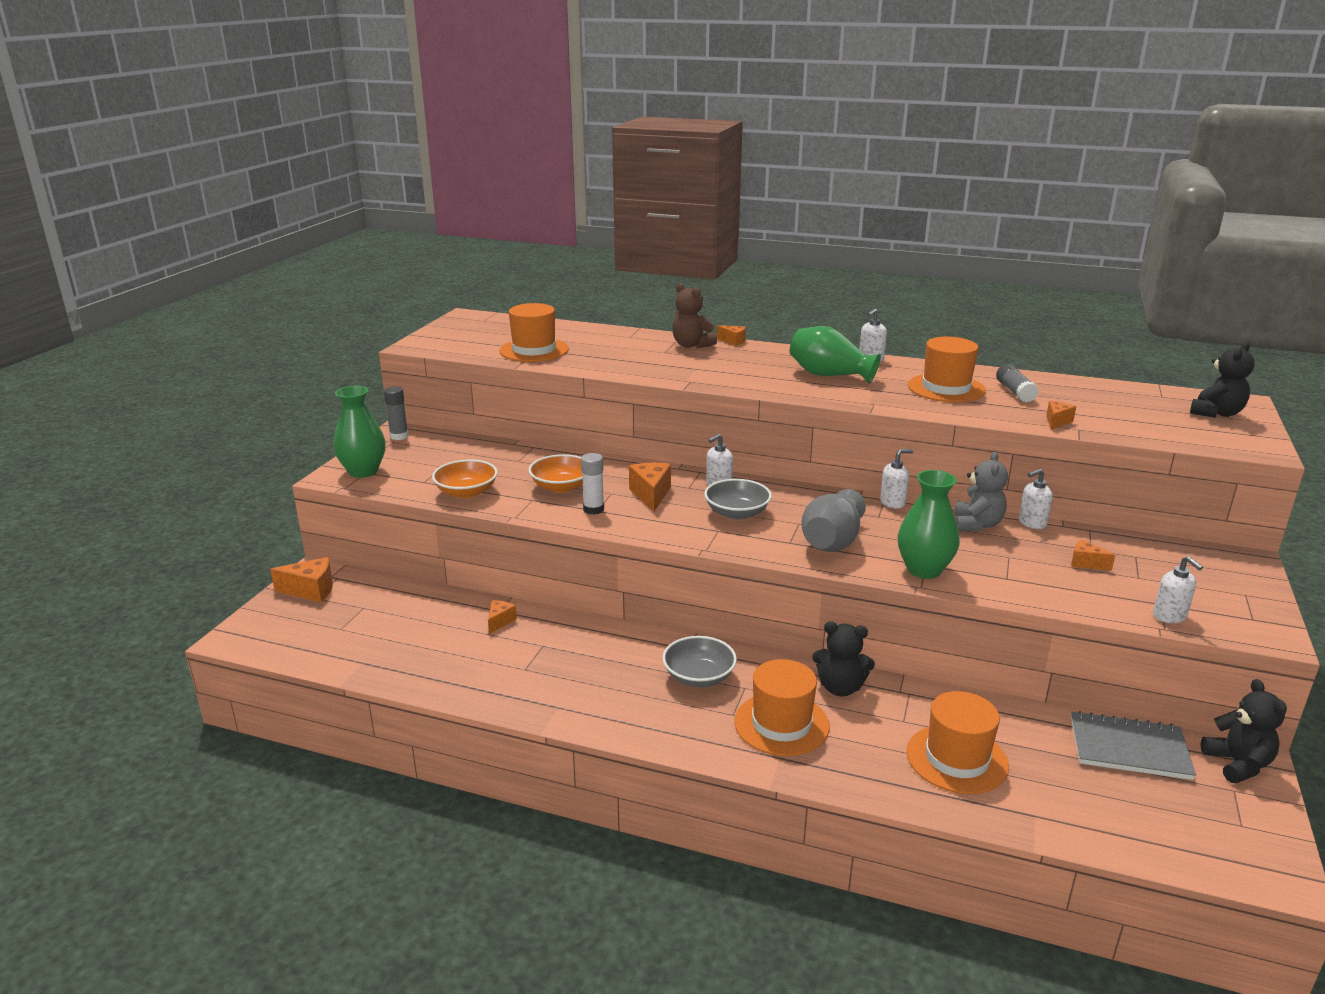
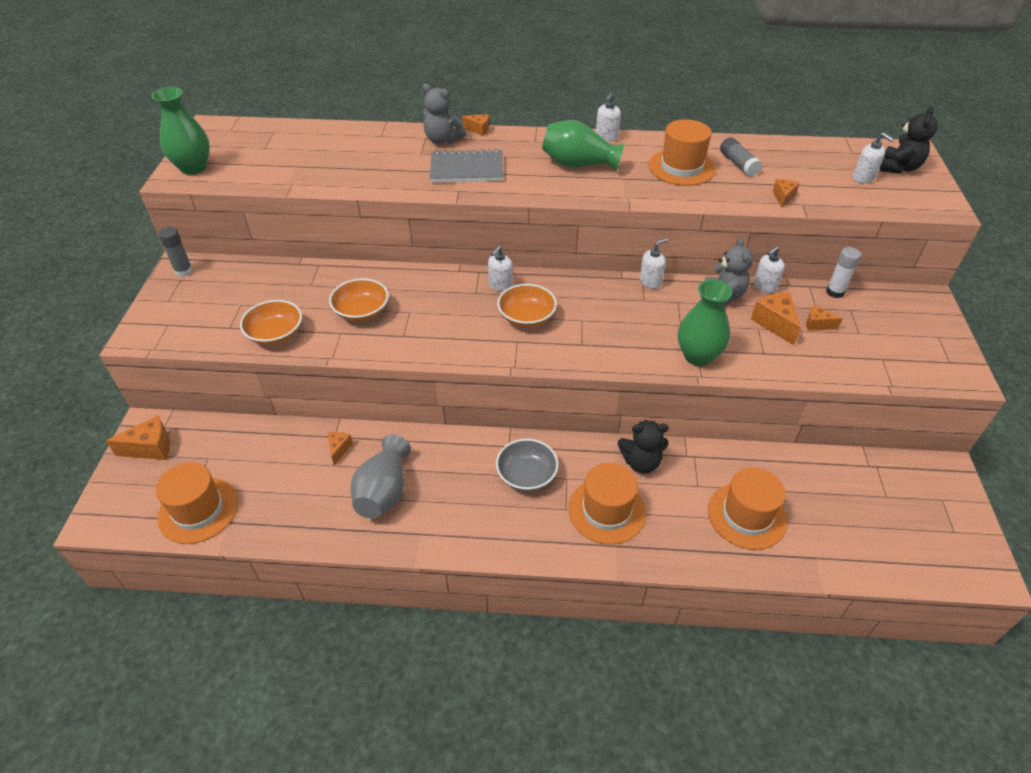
camera: 15 degrees left, 20 degrees up
green vase [333,386,386,478] -> green vase moved to [152,87,210,175]
orange hat [499,303,569,362] -> orange hat moved to [155,462,238,544]
white glue stick [581,453,604,515] -> white glue stick moved to [826,247,861,298]
orange cheese [629,463,671,512] -> orange cheese moved to [751,292,801,345]
brown teddy bear [672,283,717,348] -> grey teddy bear [422,84,466,144]
grey bowl [704,479,772,520] -> orange bowl [497,284,557,327]
grey vase [801,489,866,552] -> grey vase moved to [351,435,411,518]
grey notebook [1071,711,1196,780] -> grey notebook moved to [430,149,503,182]
white soap dispenser [1153,556,1203,623] -> white soap dispenser moved to [853,132,894,184]
black teddy bear [1200,679,1287,783] -> none

